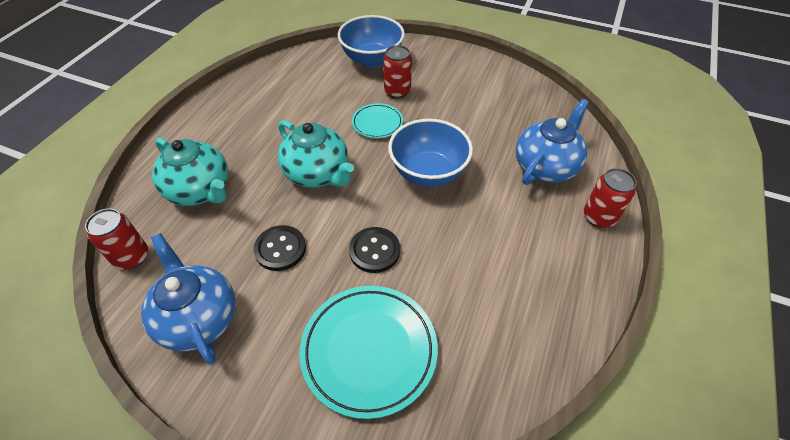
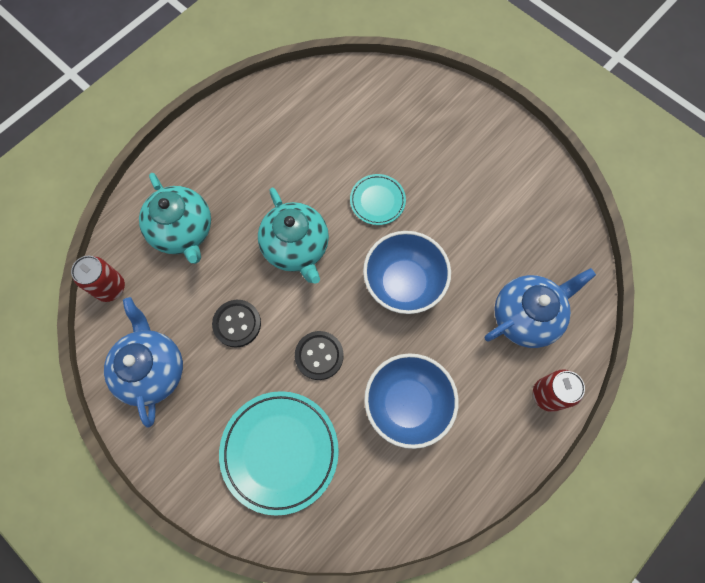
camera: 20 degrees right, 20 degrees up
blue bowl [338,15,405,68] -> blue bowl moved to [364,353,459,449]
red can [383,45,412,99] -> none

